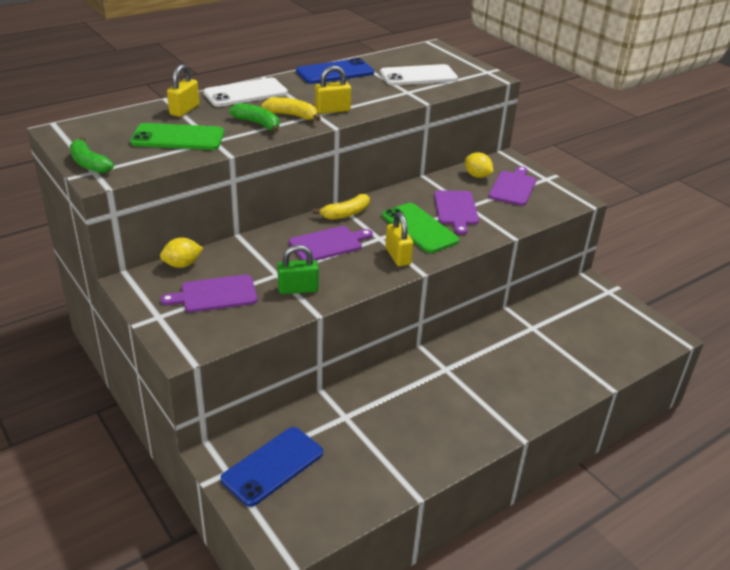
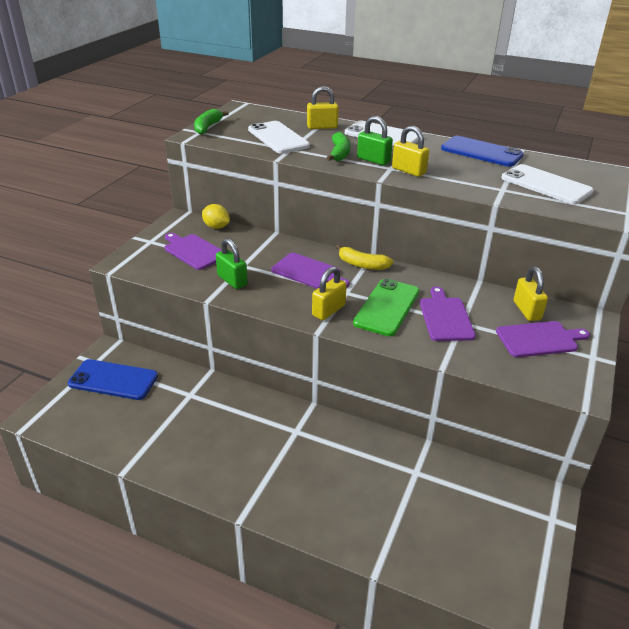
camera: 60 degrees right, 0 degrees up
green phone [130,123,224,150] -> white phone [248,121,310,154]
yellow banana [261,97,321,121] -> green padlock [357,116,393,165]
purple cutting board [434,190,479,235] -> purple cutting board turned 120 degrees clockwise [420,286,476,341]
yellow lemon [465,152,493,178] -> yellow padlock [514,267,548,321]

